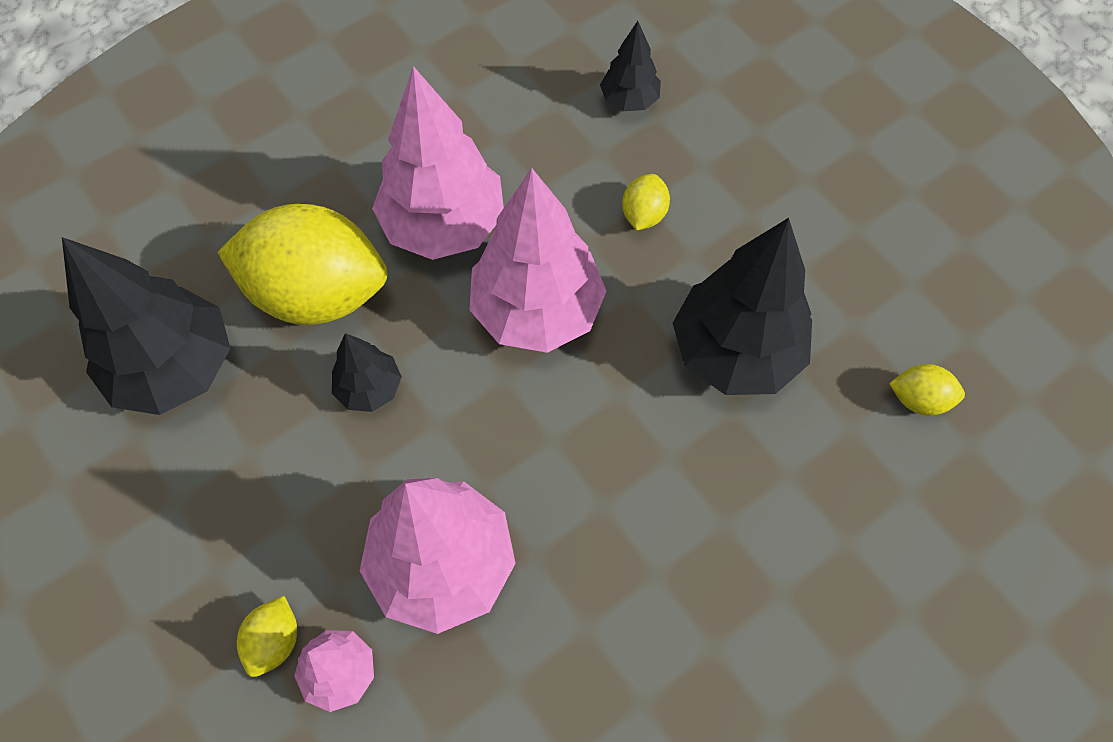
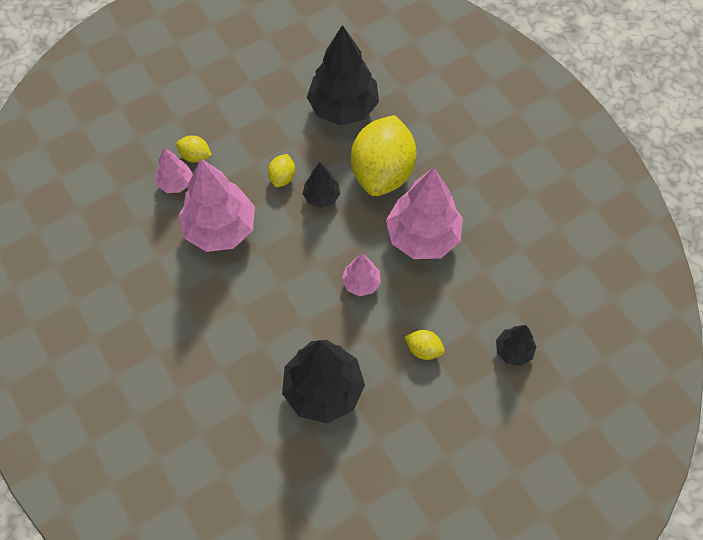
camera: 95 degrees right, 0 degrees up
pink tree [470,168,606,353] -> pink tree [342,254,381,296], size x0.50
yellow lemon [889,364,965,416] -> yellow lemon moved to [268,154,295,187]

